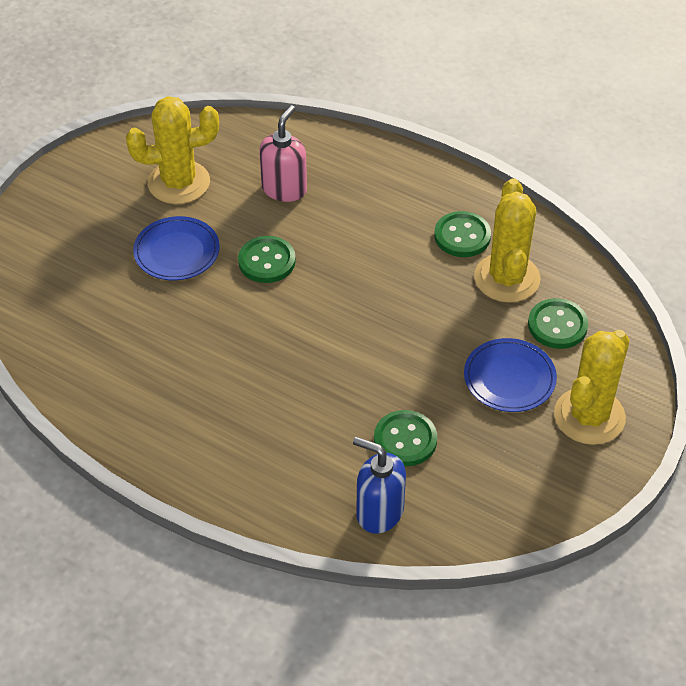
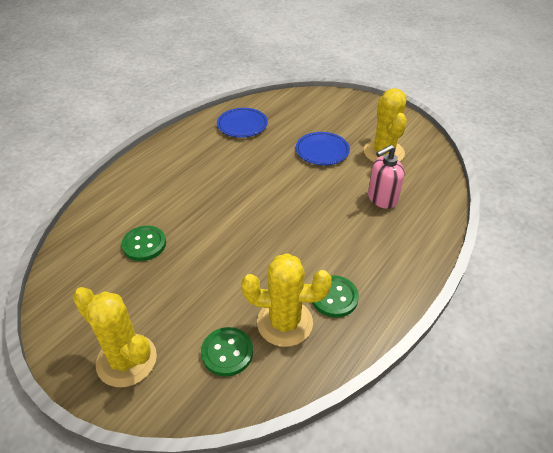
camera: 95 degrees right, 5 degrees down
green button [238,236,296,283] -> none
pink soap dispenser [259,105,307,202] -> pink soap dispenser turned 120 degrees clockwise [368,145,405,209]
blue soap dispenser [353,437,406,534] -> none
blue plate [464,338,557,412] -> blue plate moved to [217,108,268,138]

